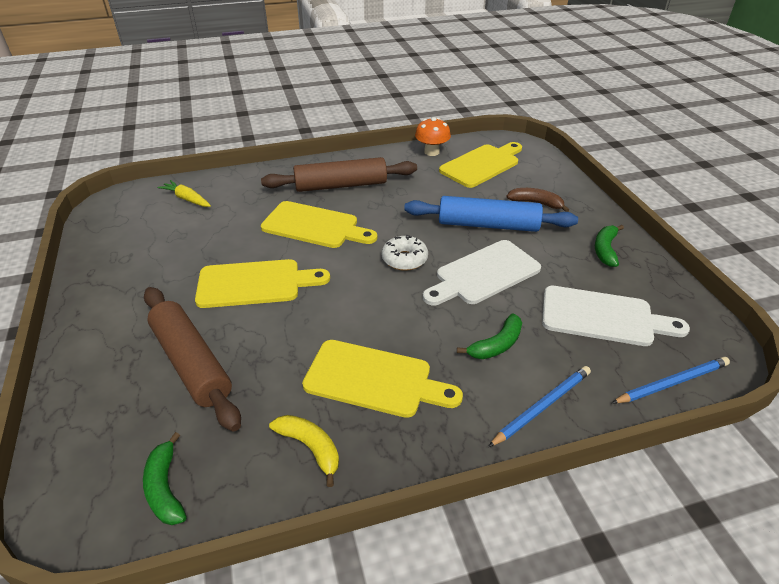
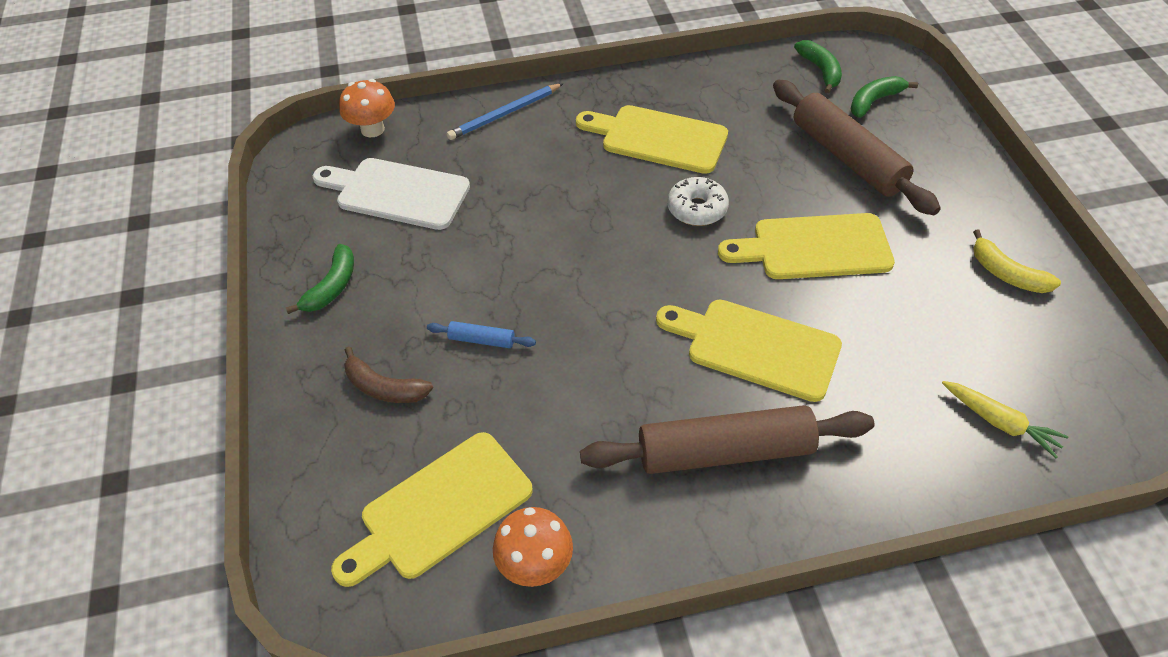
camera: 175 degrees left, 10 degrees up
yellow banana [269,415,339,487] -> yellow banana moved to [973,230,1061,293]
white donut [382,235,428,271] -> white donut moved to [667,177,729,226]
blue rolling pin [404,196,578,232] -> blue rolling pin [427,321,536,348], size x0.42
white cutting board [423,240,541,305] -> none
green banana [457,313,522,359] -> green banana moved to [851,76,918,118]
blue pencil [612,357,730,403] -> orange mushroom [339,79,395,137]

